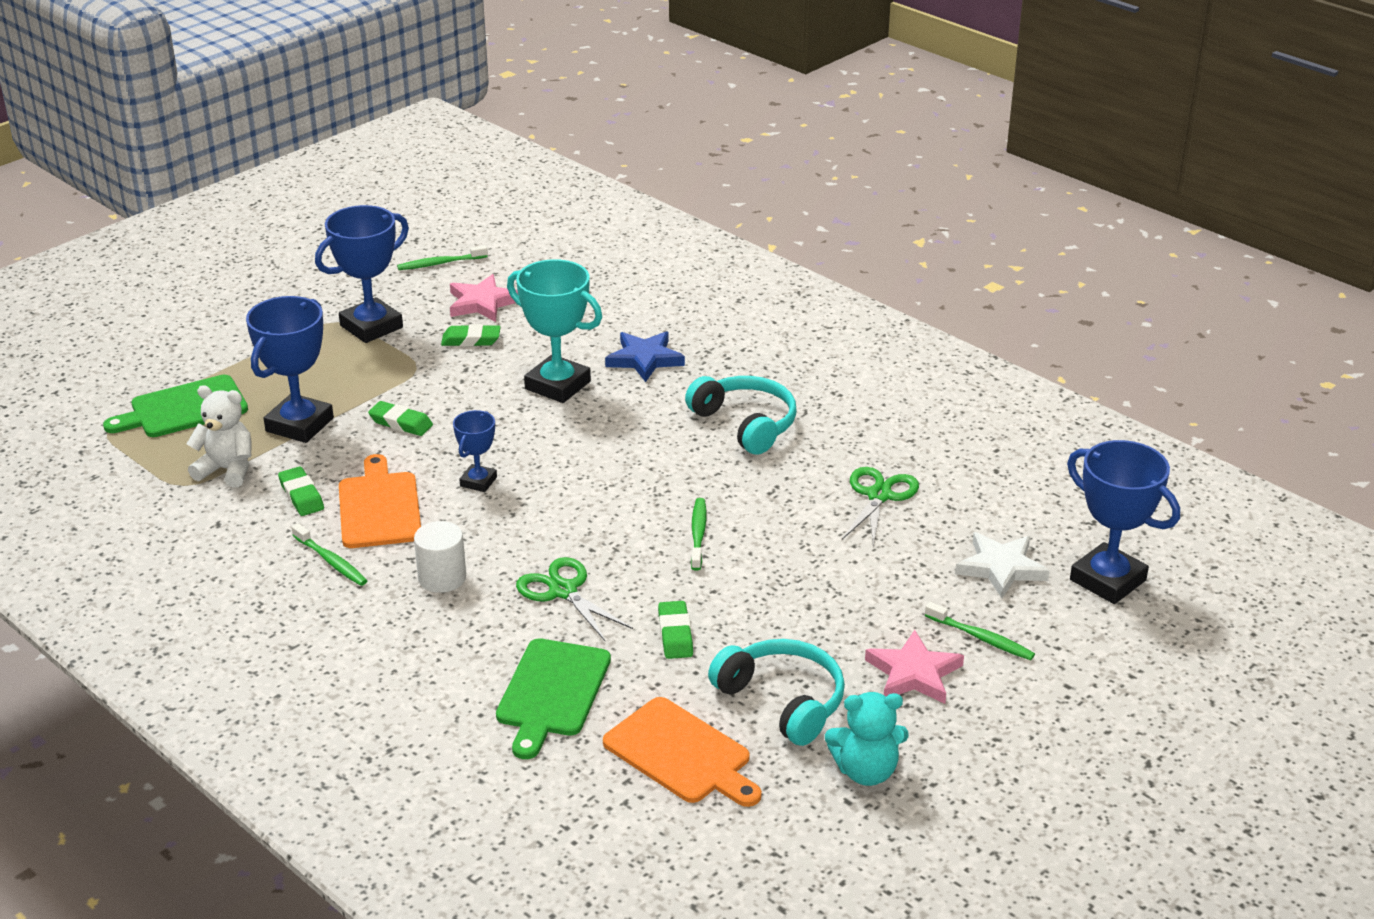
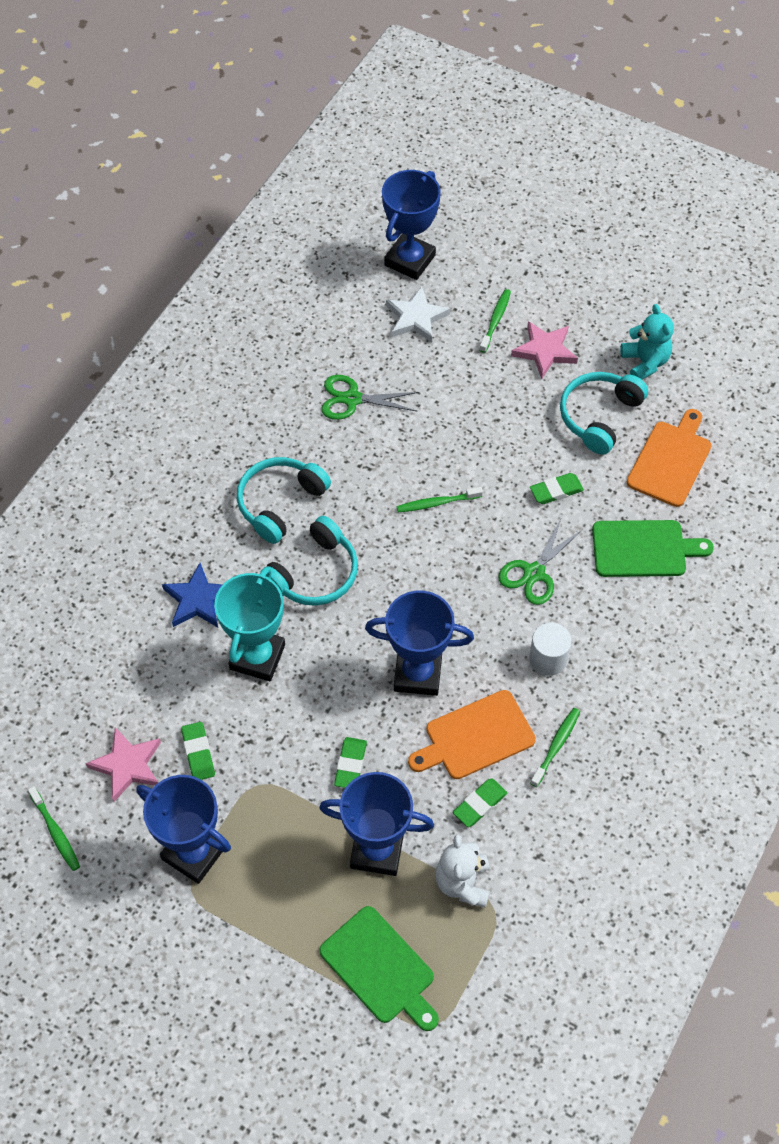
camera: 105 degrees left, 25 degrees up
blue trophy [453,410,497,492] -> blue trophy [365,591,474,696], size x1.84
none -> turquoise headphones [261,516,358,606]

